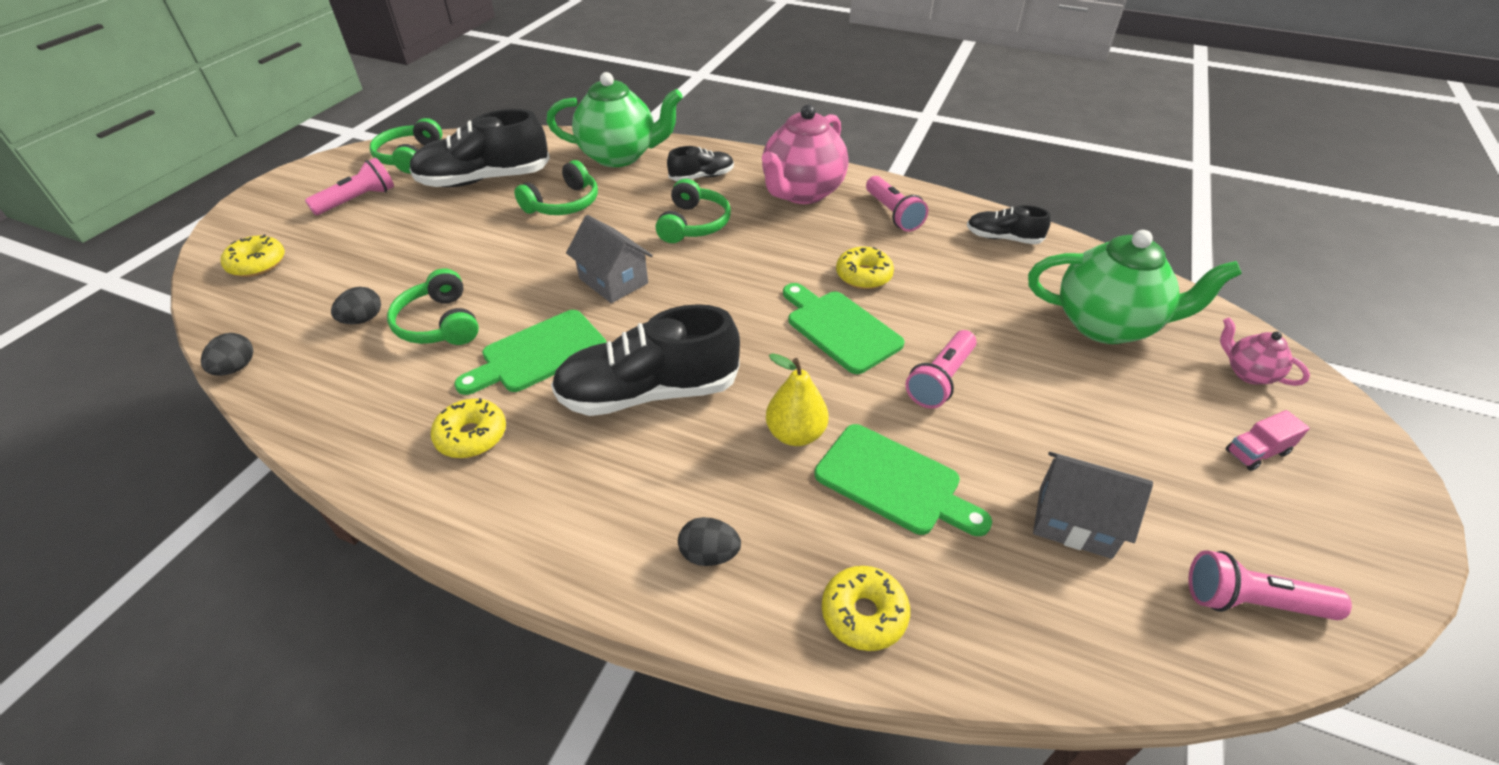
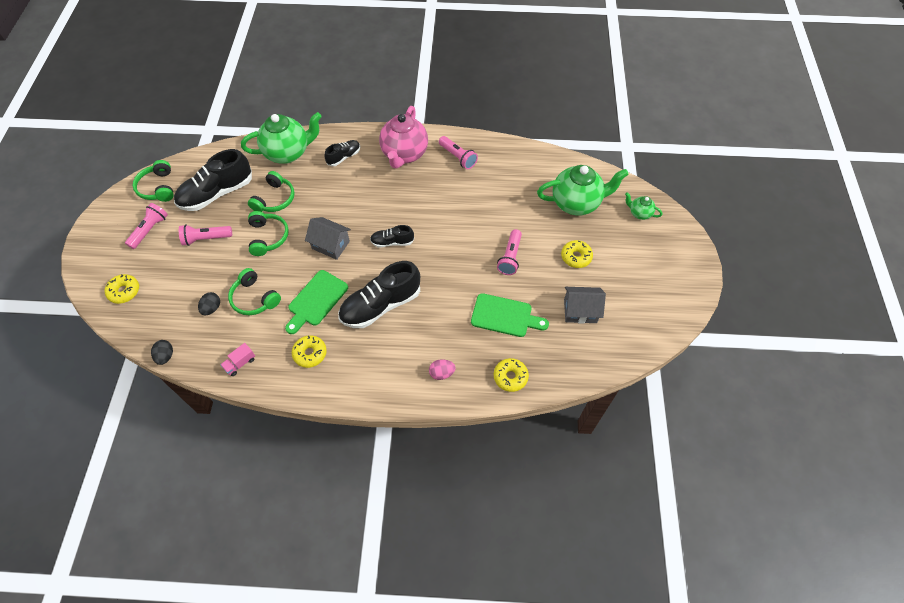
camera: 20 degrees left, 15 degrees up
green headphones [656,179,731,243] -> green headphones moved to [248,211,289,256]
black egg [678,517,741,566] -> pink egg [429,359,456,380]
yellow pear [766,353,828,446] -> none
green cutting board [783,283,905,374] -> none
yellow donut [836,247,894,289] -> yellow donut moved to [561,240,593,268]
black shoe [967,205,1051,244] -> black shoe moved to [370,225,414,247]
pink flashlight [1188,550,1352,620] -> pink flashlight moved to [179,224,232,246]
pink teapot [1220,317,1310,386] -> green teapot [625,192,662,220]
pink truck [1226,410,1310,471] -> pink truck moved to [221,343,255,376]

